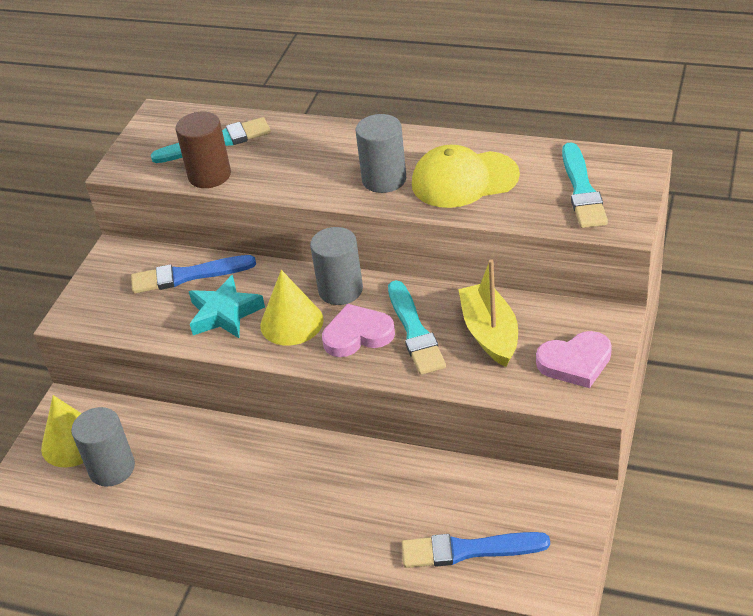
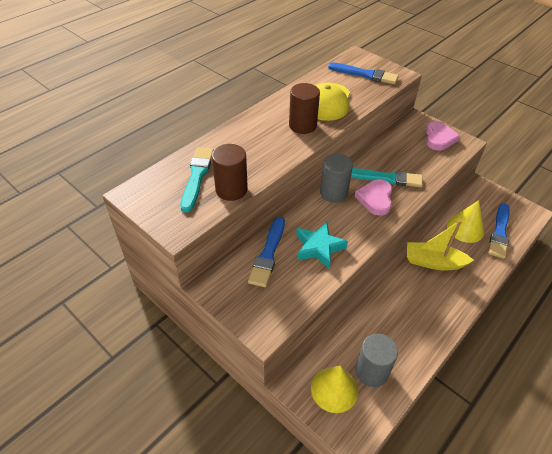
camera: 70 degrees left, 5 degrees up
yellow cone [260,270,324,346] -> yellow cone moved to [447,200,484,243]
grey cylinder [356,114,406,193] -> brown cylinder [289,83,320,134]
yellow boat [458,259,518,367] -> yellow boat moved to [407,220,474,270]
turquoise brush [562,142,608,228] -> blue brush [328,62,399,84]

